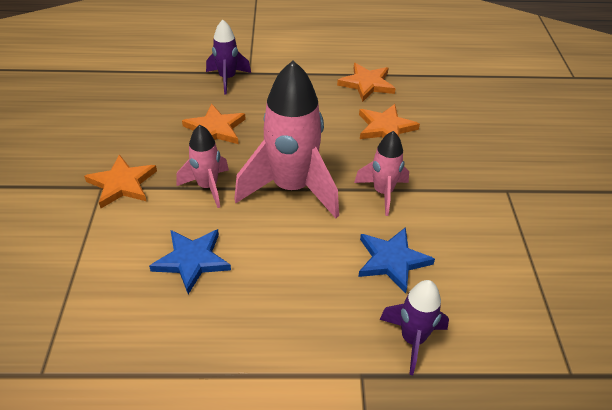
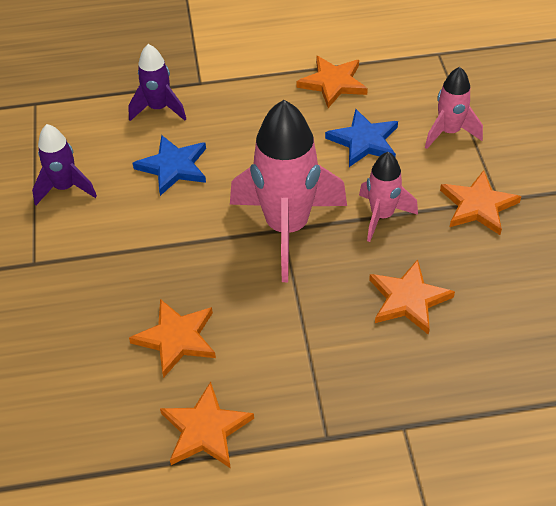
camera: 175 degrees right, 5 degrees up
purple rocket [206,20,251,94] -> purple rocket moved to [32,124,97,205]
pink rocket [354,131,409,216] -> pink rocket moved to [425,67,483,149]
none -> orange star [296,56,368,108]

